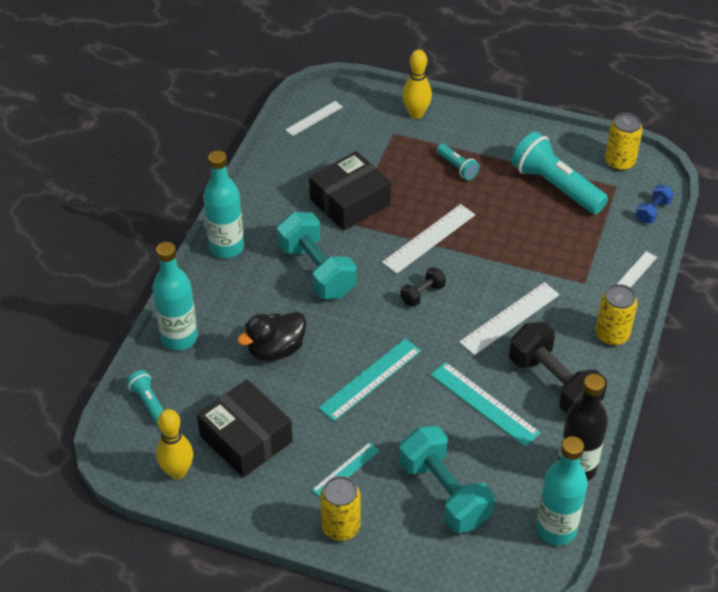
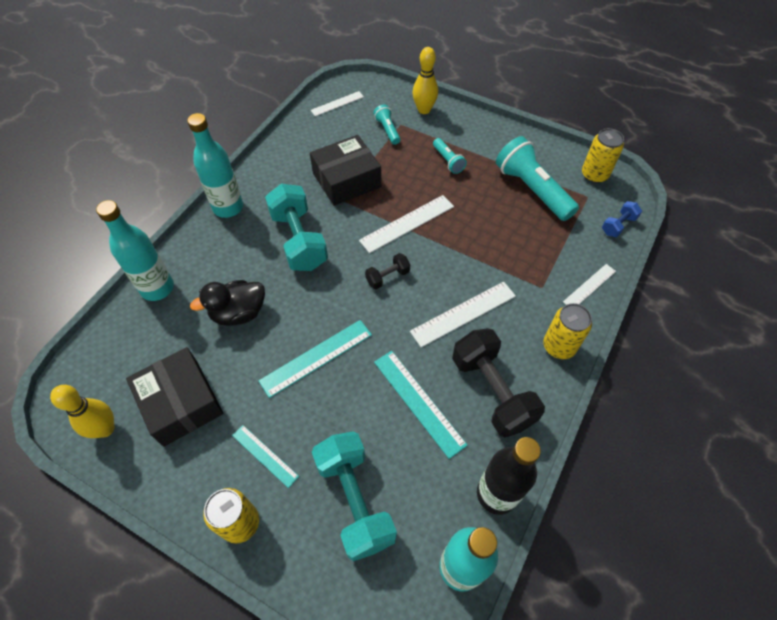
camera: 10 degrees right, 10 degrees up
turquoise flashlight [126,370,164,424] -> turquoise flashlight moved to [373,104,400,145]
turquoise ruler [312,442,380,497] -> turquoise ruler turned 75 degrees clockwise [232,425,299,488]

